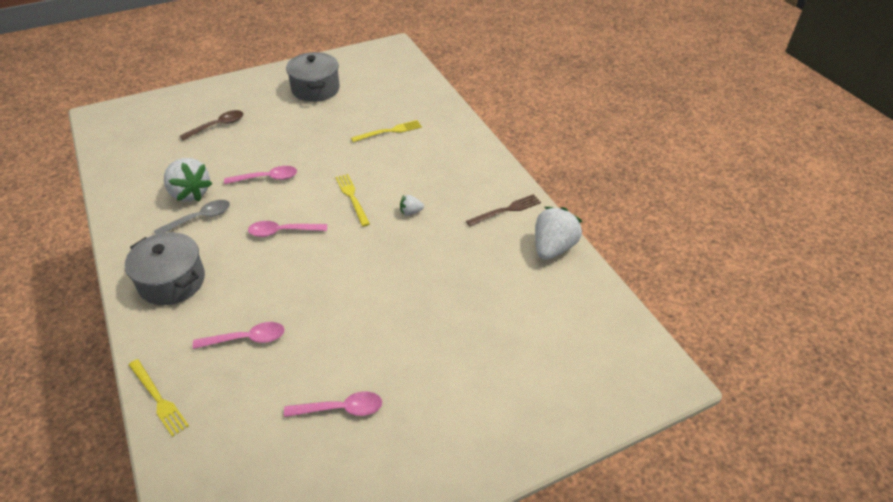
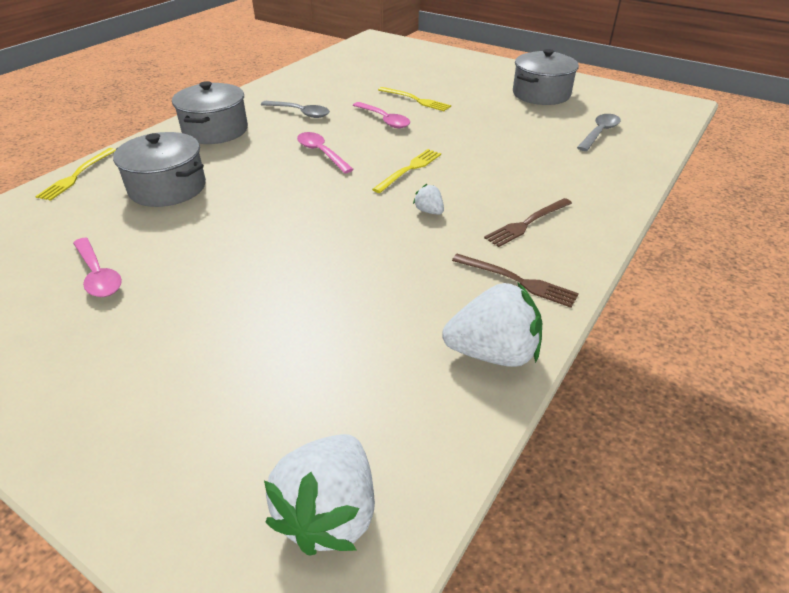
camera: 60 degrees right, 5 degrees down
white strawberry [164,158,213,202] -> white strawberry moved to [264,434,375,556]
brown spoon [180,110,243,140] -> none
pink spoon [193,322,285,349] -> grey pot [113,132,206,207]
yellow fork [351,120,422,142] -> yellow fork moved to [378,87,451,111]
none -> brown fork [484,198,572,247]
none -> grey spoon [577,114,621,151]

